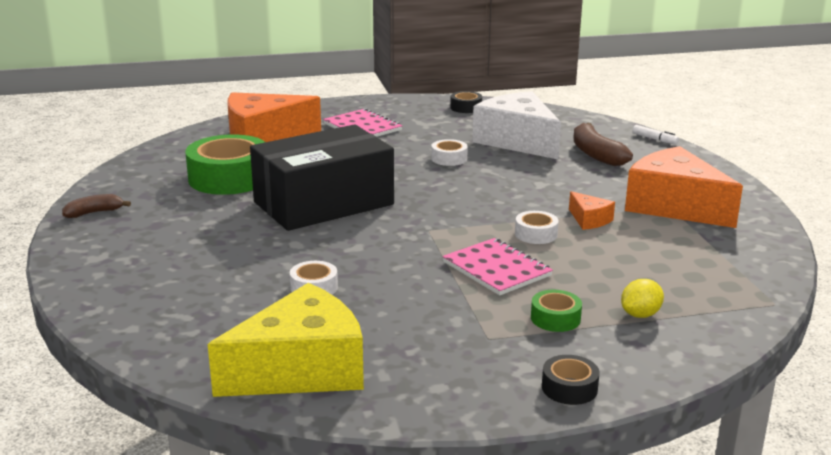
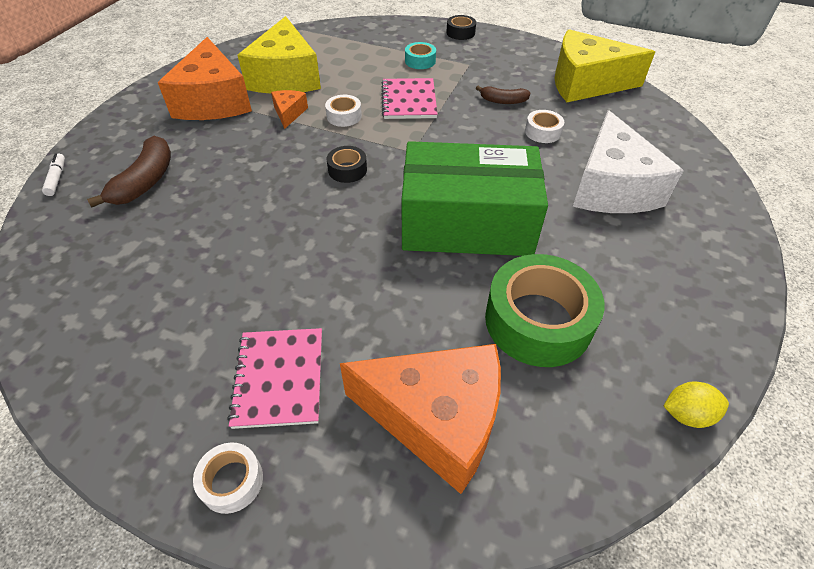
camera: 145 degrees left, 25 degrees up
brown banana [62,194,131,218] -> brown banana moved to [476,86,530,104]
black box [250,125,394,231] -> green box [402,141,548,256]
white tape [431,139,468,166] -> white tape moved to [193,442,263,514]
black tape [450,91,482,113] -> black tape moved to [327,146,367,183]
white cheese [472,91,561,159] -> white cheese moved to [573,110,684,213]
green tape [531,290,582,332] -> turquoise tape [405,42,436,69]
yellow lemon [621,279,664,318] -> yellow lemon moved to [664,381,729,428]
none -> yellow cheese [238,16,321,93]

